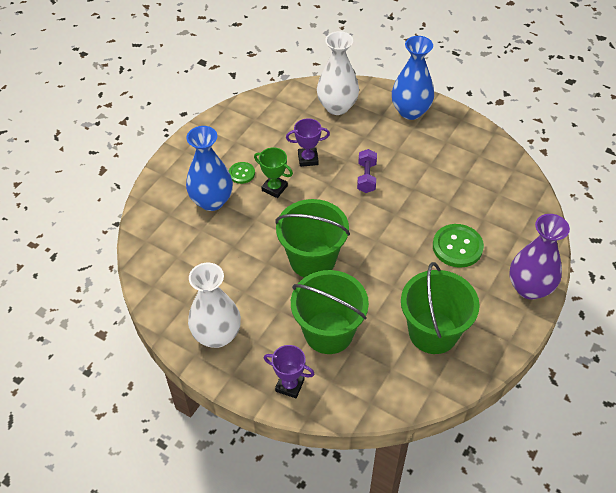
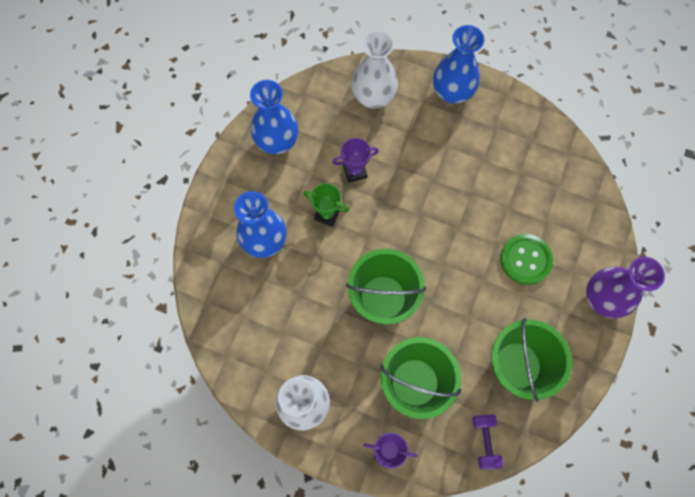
camera: 10 degrees left, 20 degrees up
green button [229,162,255,184] -> none
purple dumbbell [357,149,377,193] -> purple dumbbell moved to [472,414,503,470]
none -> blue vase [250,80,298,154]

